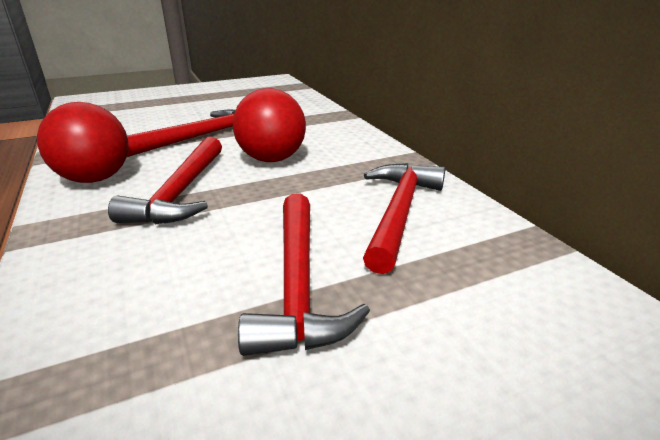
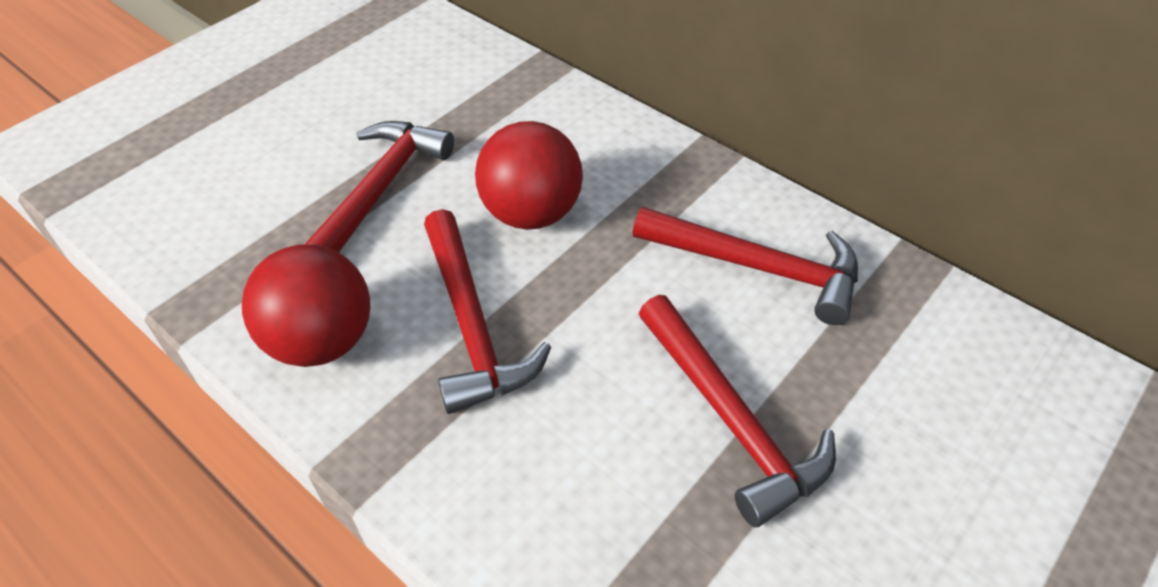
camera: 25 degrees left, 20 degrees up
red hammer [363,163,446,274] -> red hammer turned 120 degrees clockwise [633,207,858,325]

